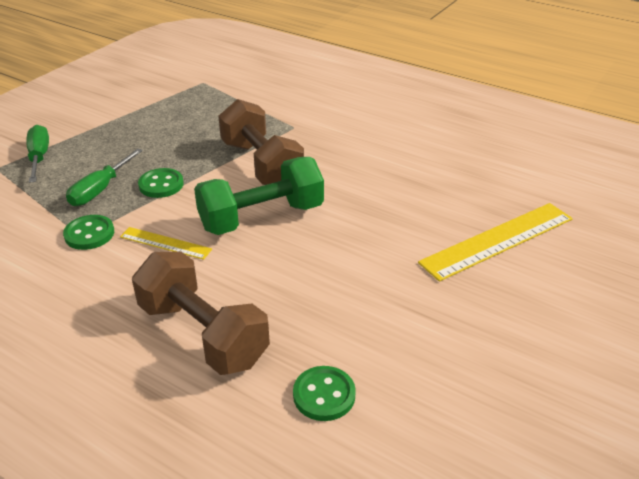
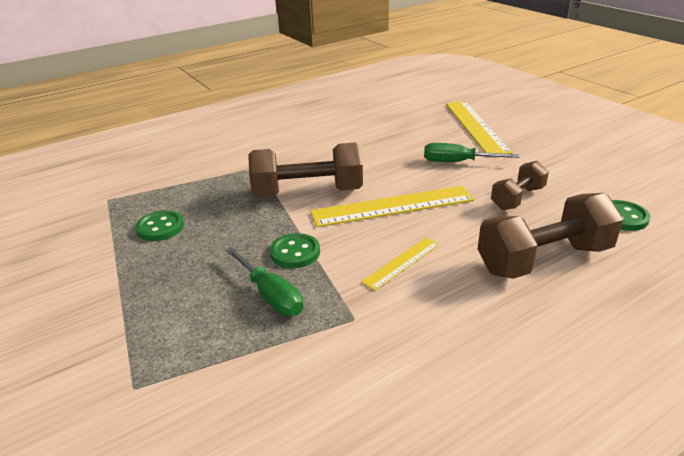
camera: 65 degrees left, 5 degrees down
green screwdriver [26,125,49,183] -> green screwdriver moved to [424,143,519,162]
green button [63,215,114,250] -> green button moved to [135,210,184,241]
green dumbbell [194,157,324,235] -> yellow ruler [310,186,474,227]
none -> brown dumbbell [491,161,549,210]

